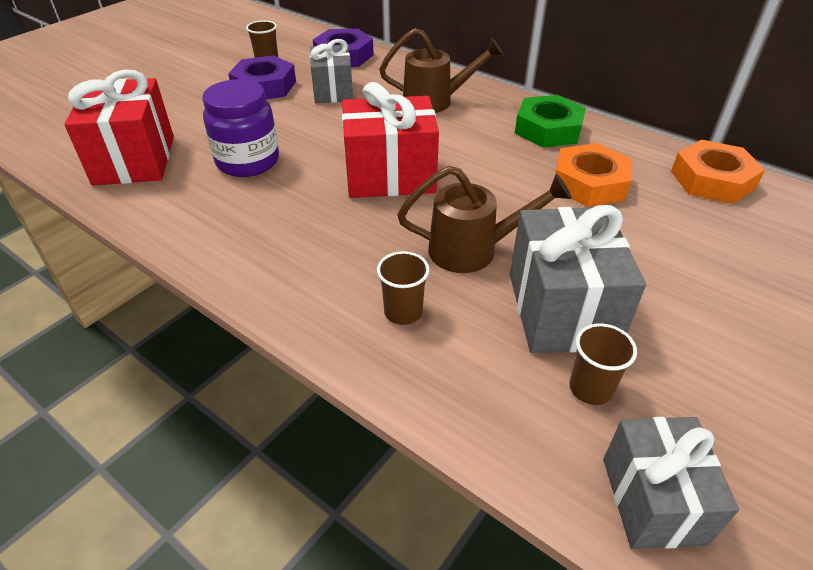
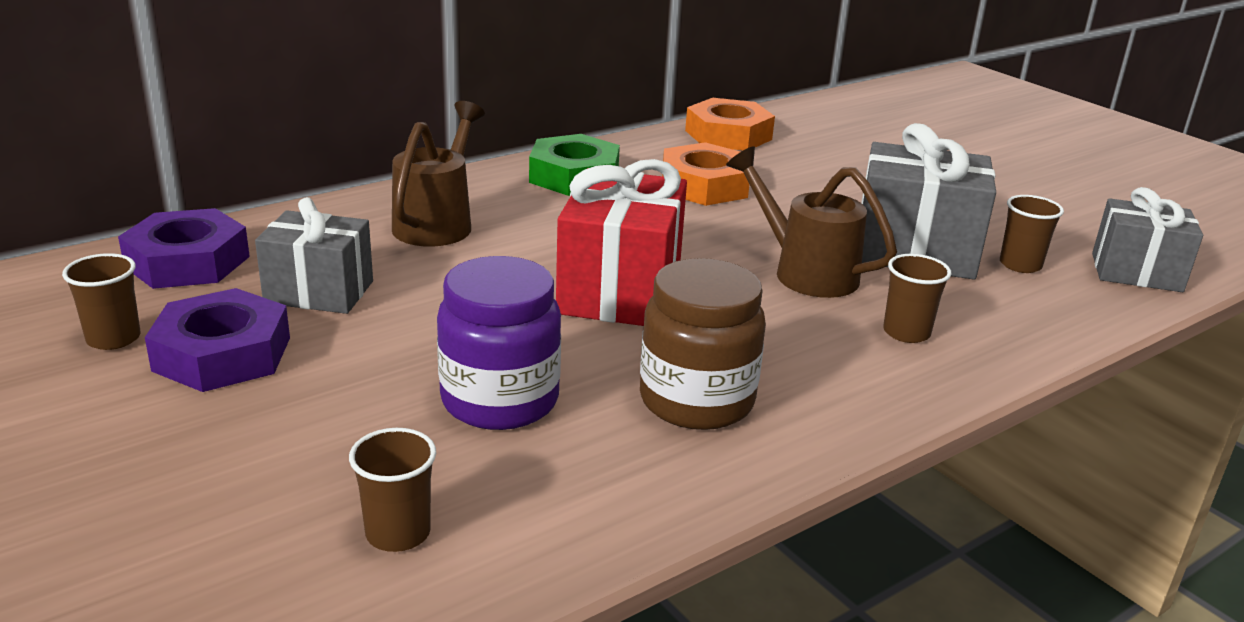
camera: 75 degrees left, 15 degrees down
red gift [64,70,174,186] -> brown cup [349,428,436,552]
brown watering can [397,166,572,273] -> brown watering can turned 60 degrees counterclockwise [726,146,897,298]
none -> brown jar [640,258,766,430]

